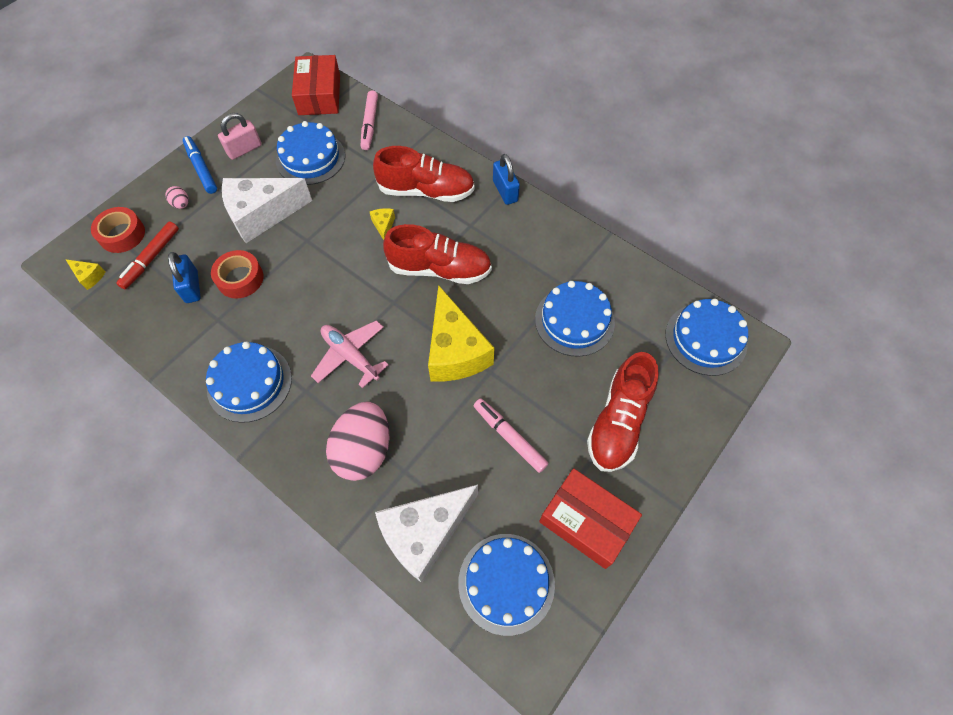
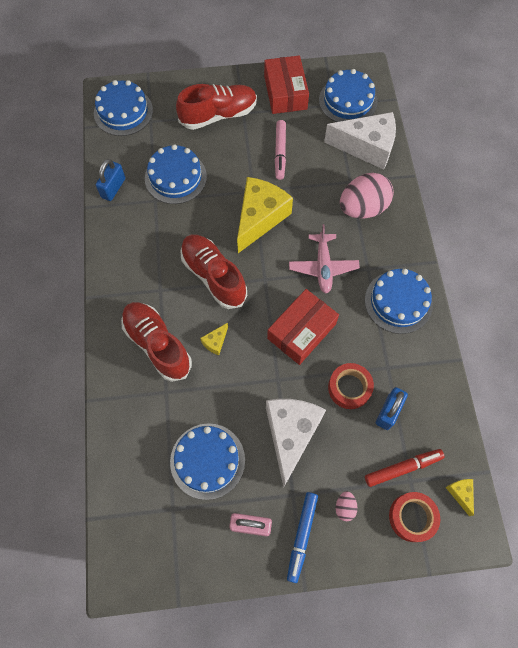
camera: 135 degrees left, 5 degrees up
white cheese [222,178,312,243] -> white cheese turned 105 degrees counterclockwise [266,399,326,487]
red box [292,55,340,115] -> red box moved to [267,289,339,365]
pink marker [361,90,378,150] -> none
blue padlock [493,154,520,205] -> blue padlock moved to [96,159,125,201]

